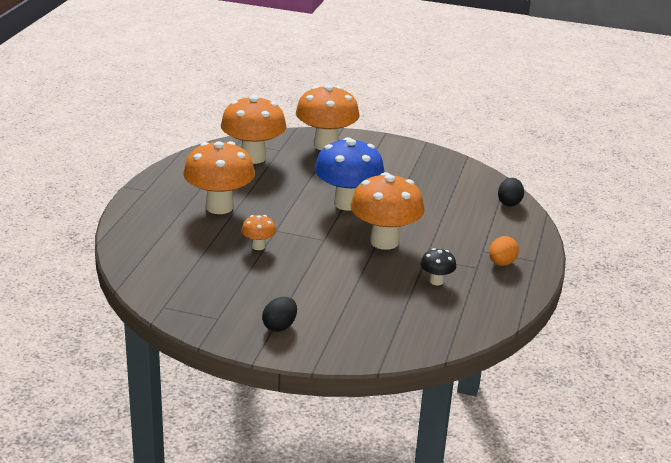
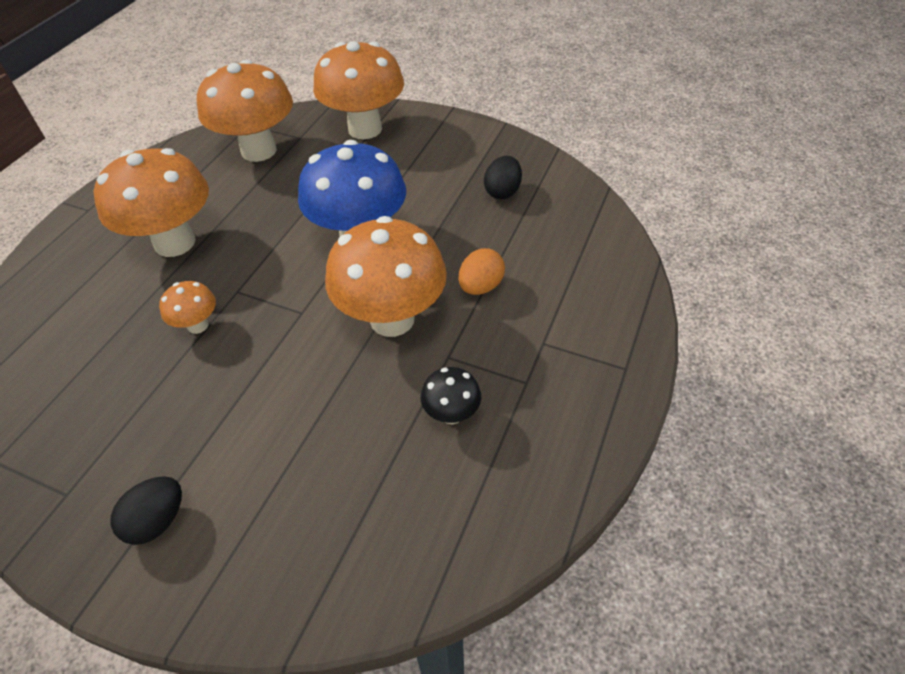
camera: 10 degrees right, 20 degrees up
orange egg [489,236,519,266] -> orange egg moved to [458,248,505,295]
black egg [498,178,524,207] -> black egg moved to [484,156,522,199]

